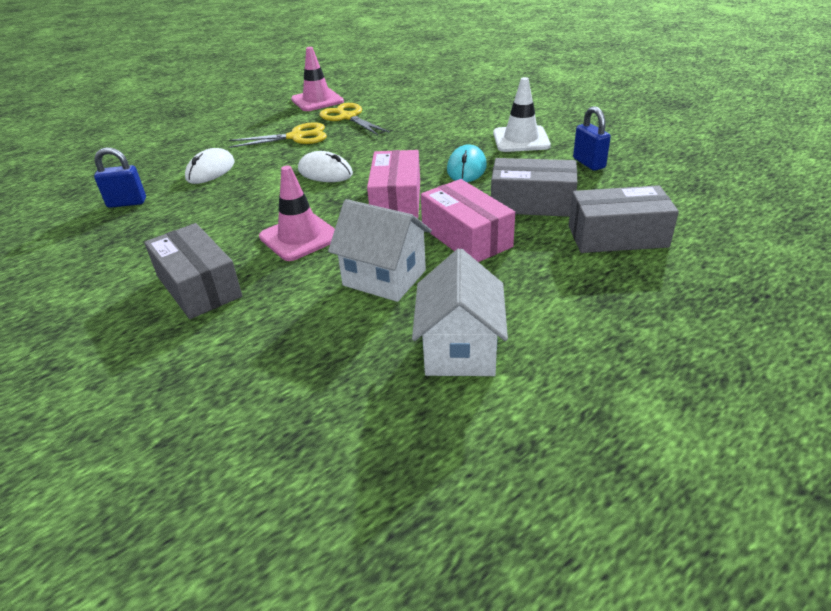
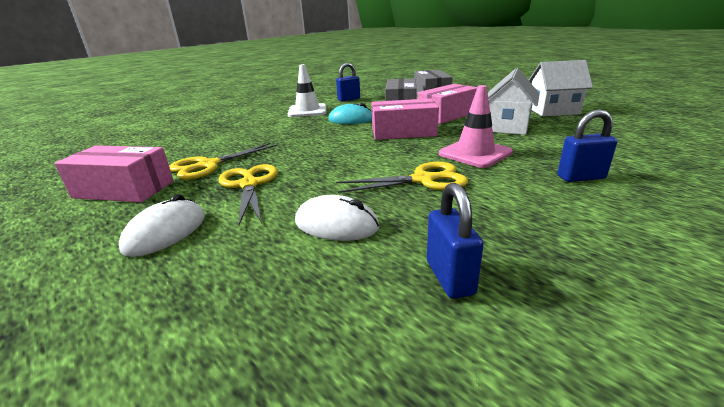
camera: 95 degrees left, 10 degrees down
grey box [144,223,242,319] -> blue padlock [557,109,617,182]
pink traffic cone [291,47,344,111] -> pink box [54,146,174,202]
white mouse [298,151,353,182] -> white mouse moved to [119,194,205,257]
none -> yellow scissors [336,162,468,193]

